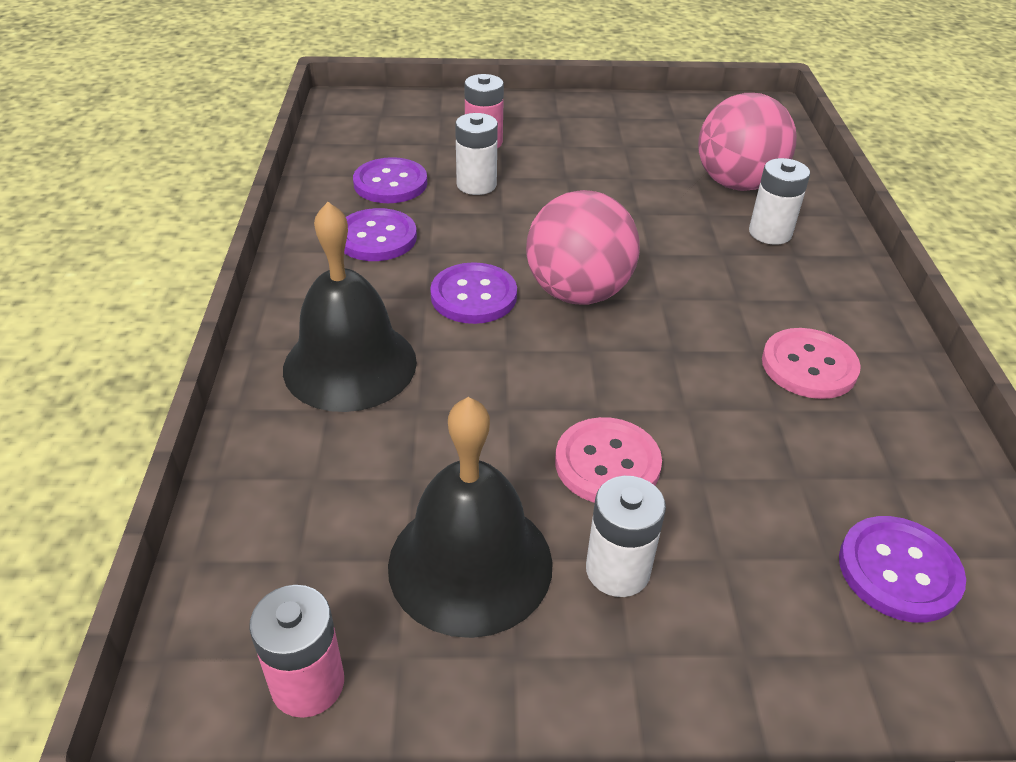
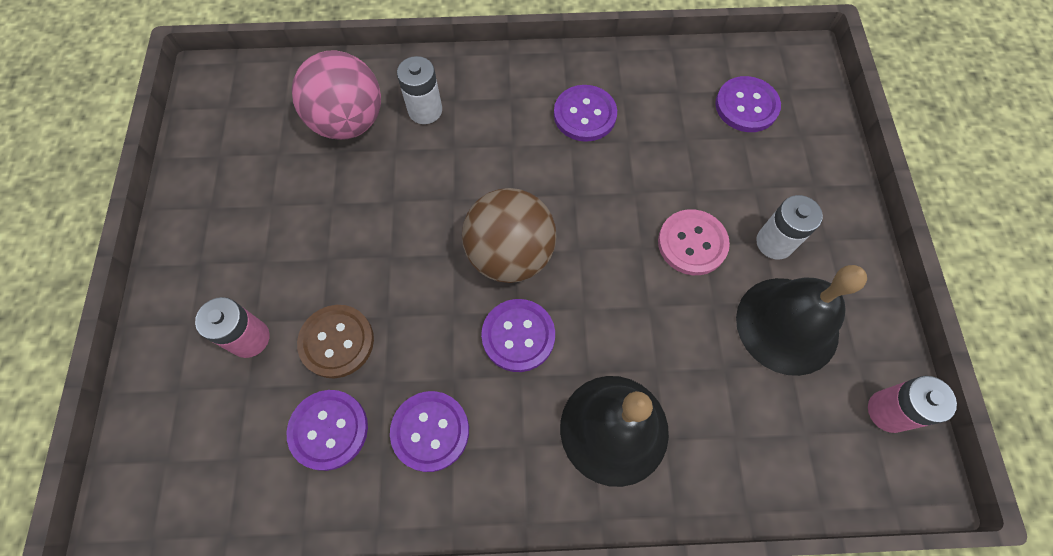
camera: 90 degrees left, 25 degrees up
white battery [455,113,498,195] -> brown button [297,305,374,378]
pink ball [526,190,640,304] -> brown ball [462,188,557,283]
pink button [762,328,861,399] -> purple button [554,85,617,142]

